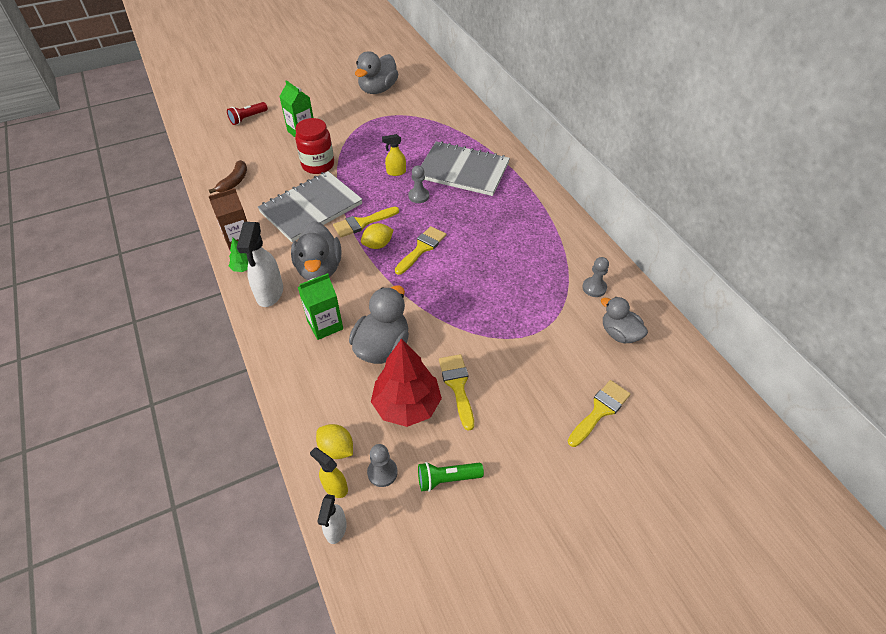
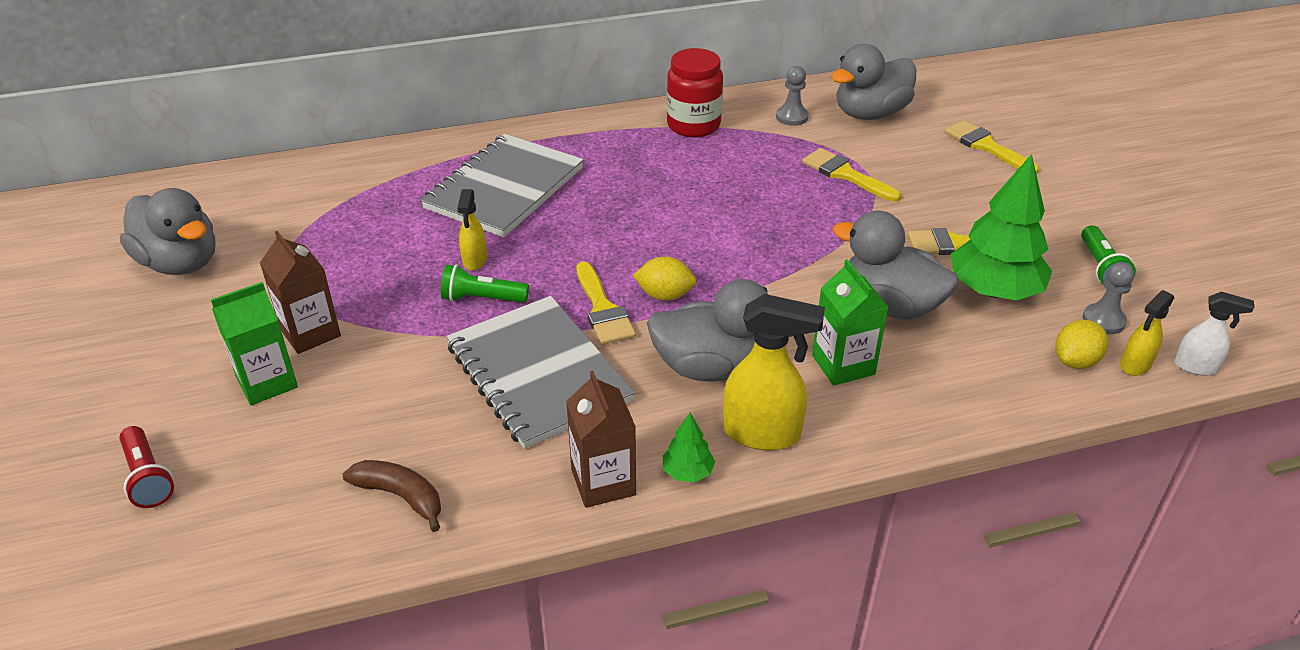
camera: 80 degrees left, 10 degrees down
white spray bottle [237,222,283,307] -> yellow spray bottle [723,294,825,451]
red jar [295,118,334,174] -> red jar moved to [667,48,723,137]
yellow lemon [361,223,394,249] -> yellow lemon turned 60 degrees counterclockwise [633,256,696,301]
red tree [371,339,442,427] -> green tree [950,154,1052,300]
yellow brush [395,226,446,275] -> yellow brush moved to [802,148,901,202]
grey pawn [408,165,429,203] -> none
grey duck [601,297,648,343] -> grey duck [831,44,916,120], size x1.51
none -> brown carton [260,231,341,354]
none -> green flashlight [441,264,529,303]

